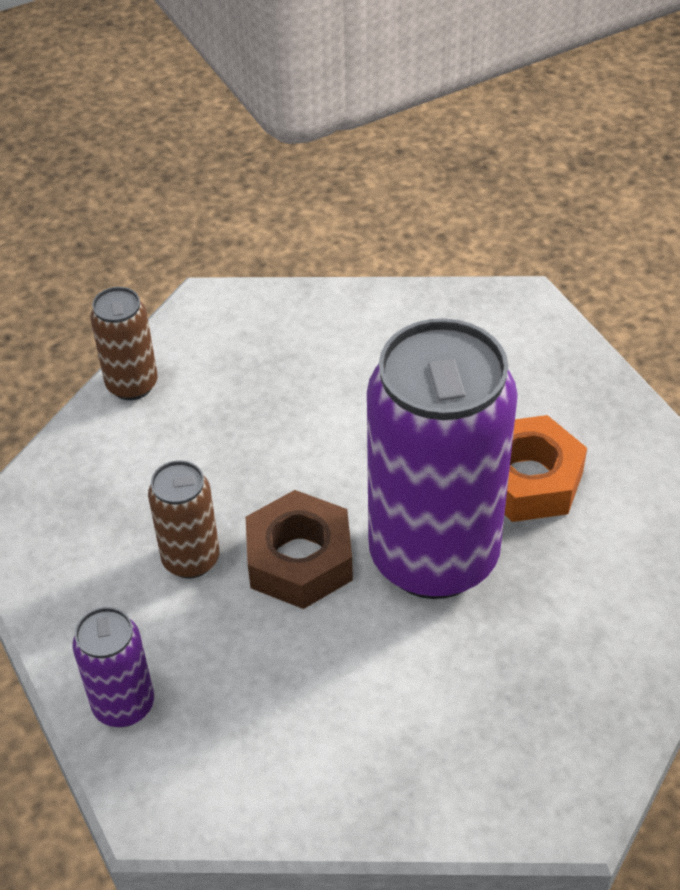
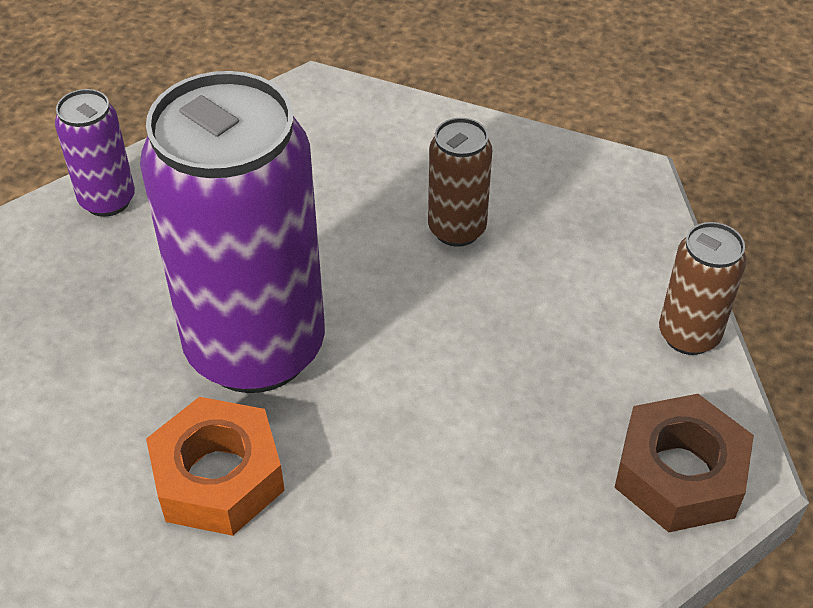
camera: 140 degrees right, 0 degrees up
purple can [72,607,154,727] -> purple can moved to [55,89,135,217]
brown nut [246,490,353,609] -> brown nut moved to [614,394,754,532]

